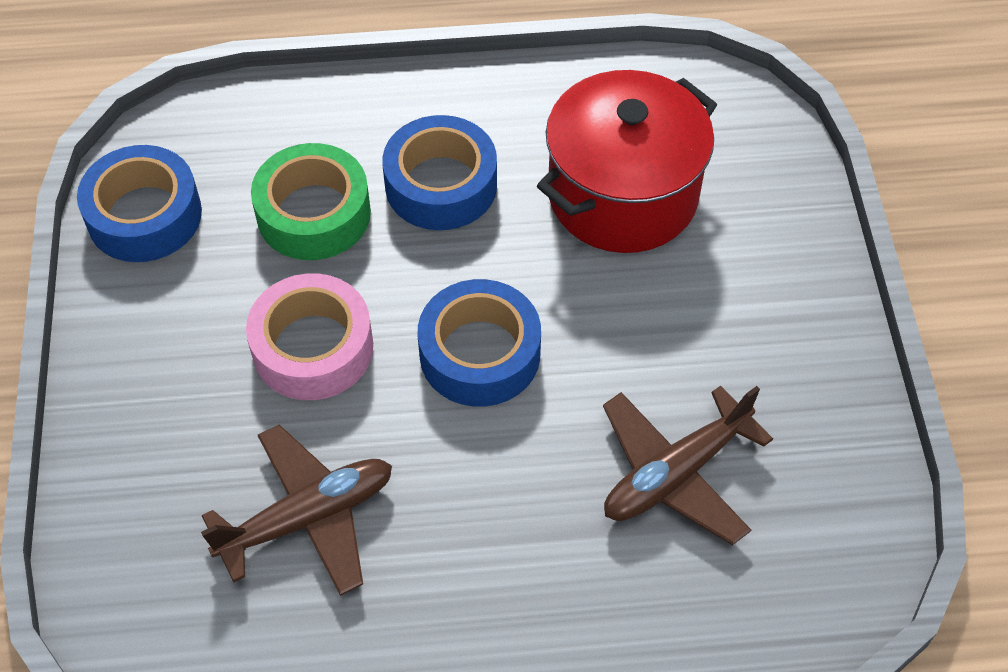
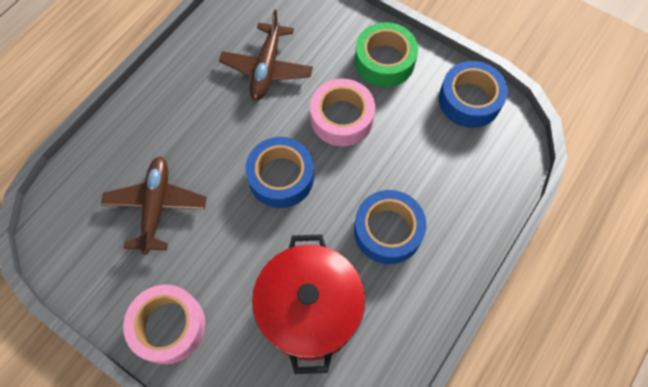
camera: 130 degrees right, 10 degrees up
green tape [251,143,371,260] -> green tape moved to [355,22,418,87]
none -> pink tape [123,285,205,364]

